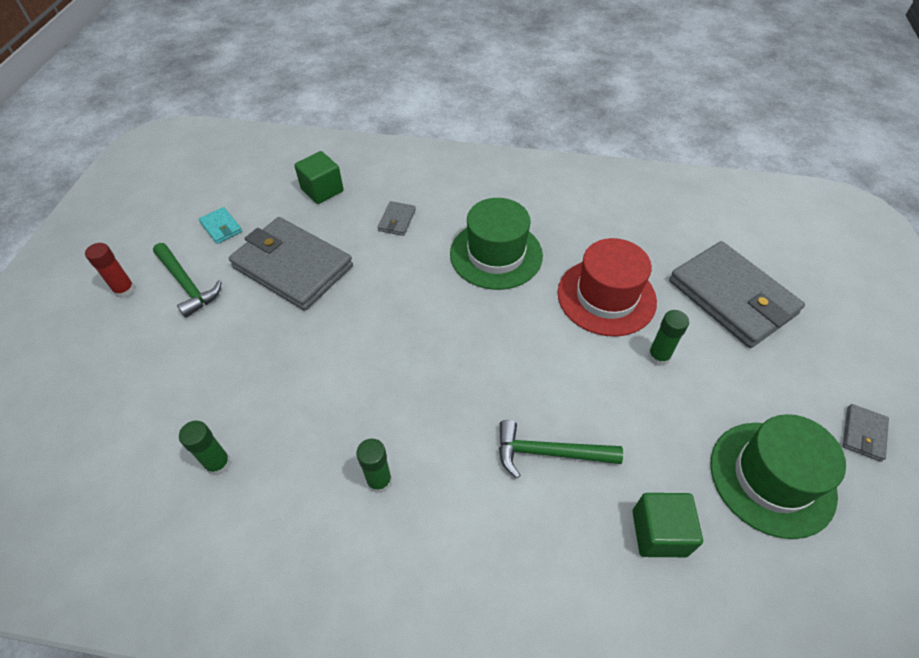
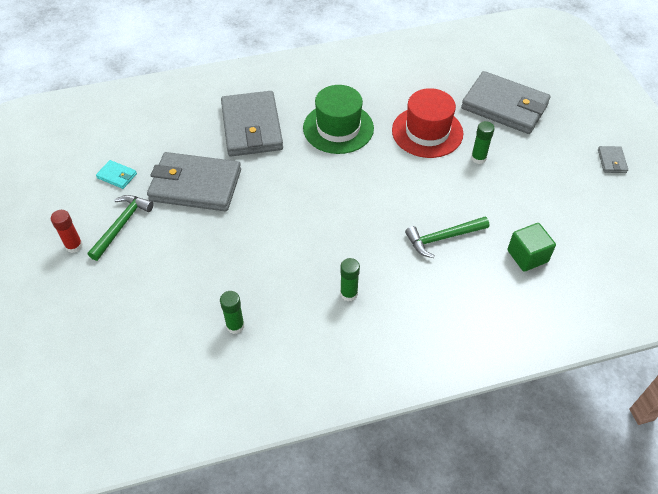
camera: 25 degrees left, 0 degrees up
green hammer [153,243,222,318] -> green hammer turned 90 degrees counterclockwise [88,195,154,261]
green cube [294,151,344,204] -> none
grey wallet [377,201,416,236] -> grey wallet [221,91,283,156], size x2.43
green hat [710,414,846,539] -> none

